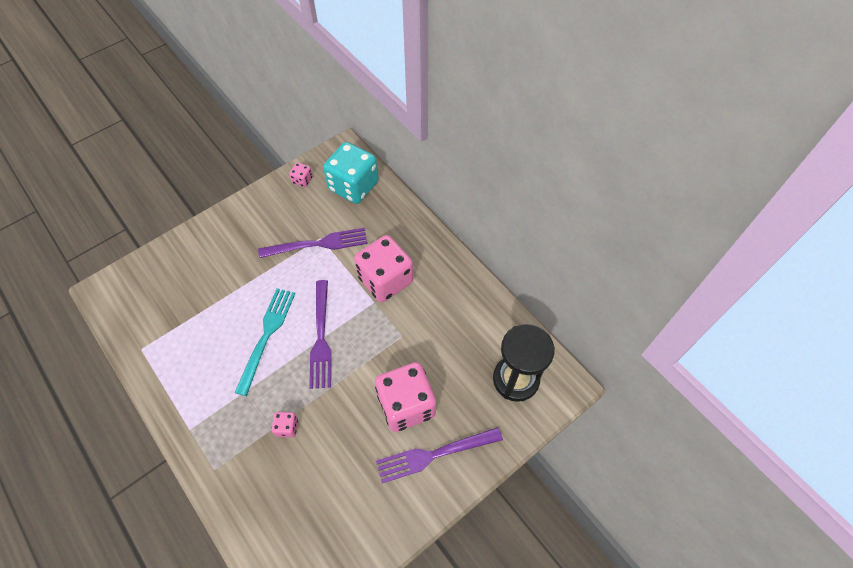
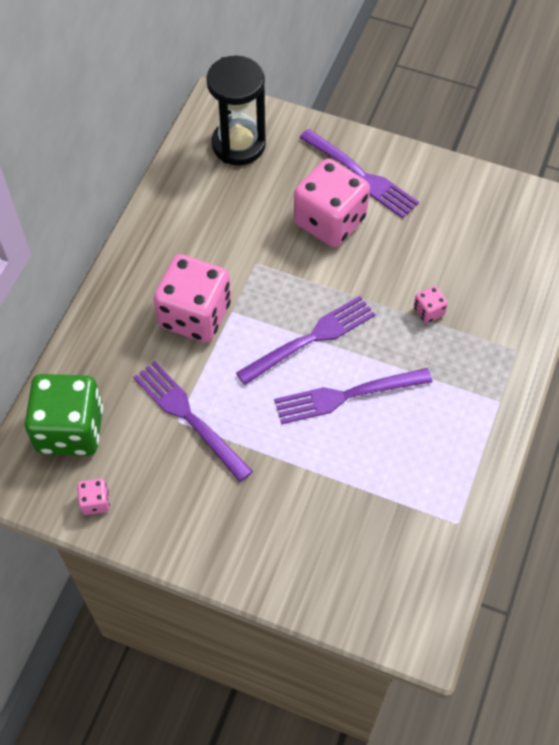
camera: 120 degrees left, 0 degrees up
turquoise fork [235,288,295,396] -> purple fork [274,368,432,424]
turquoise dice [323,142,379,204] -> green dice [25,374,103,456]

